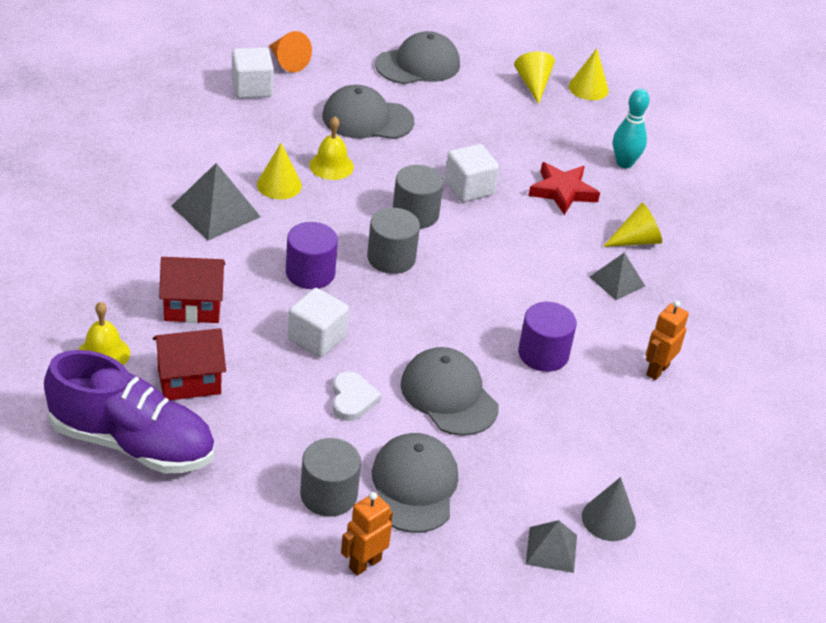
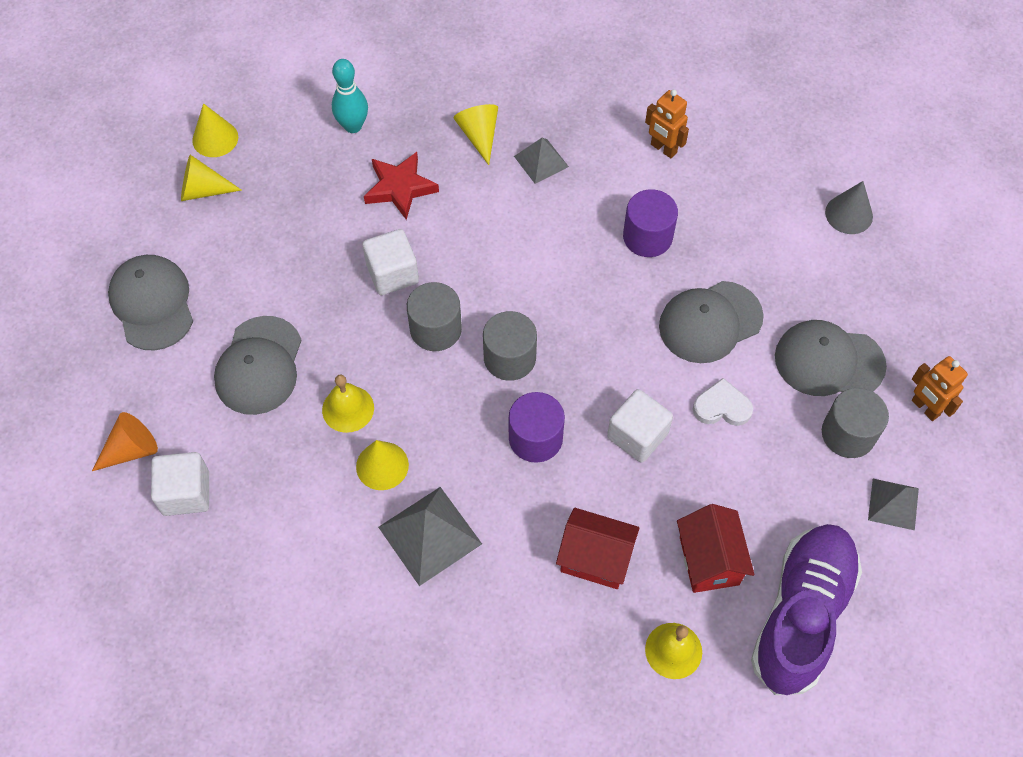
camera: 80 degrees left, 20 degrees up
red house [159,257,225,323] -> red house turned 75 degrees counterclockwise [556,508,639,589]
grey pyramid [525,520,577,573] -> grey pyramid moved to [868,479,919,530]

